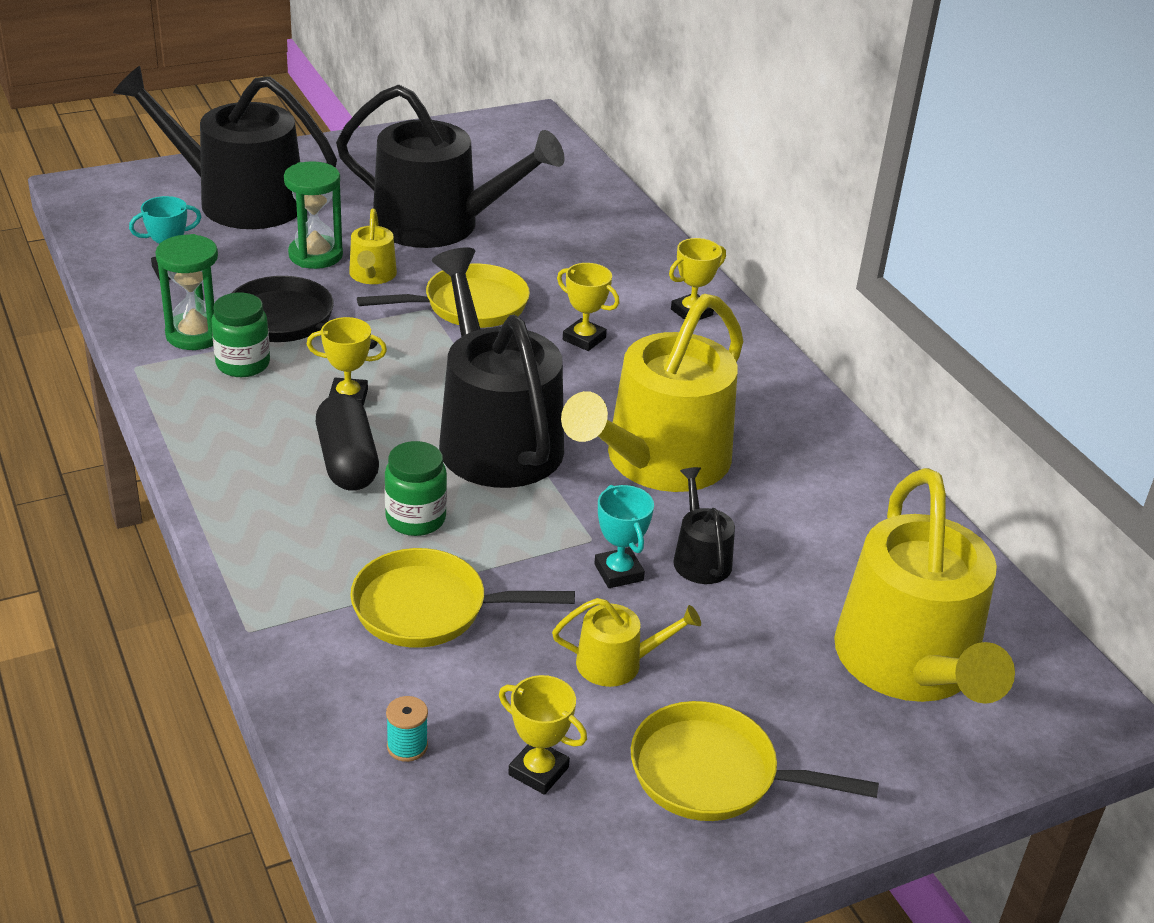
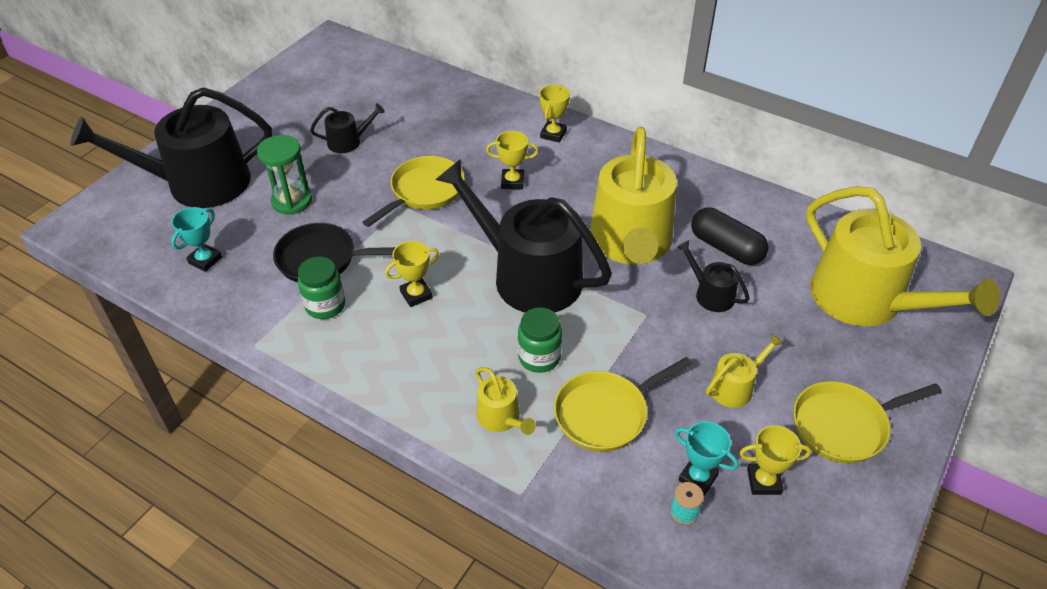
camera: 30 degrees left, 10 degrees up
green hourglass [155,234,218,350] -> none
black capsule [316,394,379,491] -> black capsule moved to [691,207,768,265]
black watering can [336,85,565,248] -> black watering can [310,103,385,153], size x0.44
yellow watering can [349,209,397,284] -> yellow watering can moved to [476,367,536,435]
turquoise trophy [594,485,654,588] -> turquoise trophy moved to [675,421,739,495]

